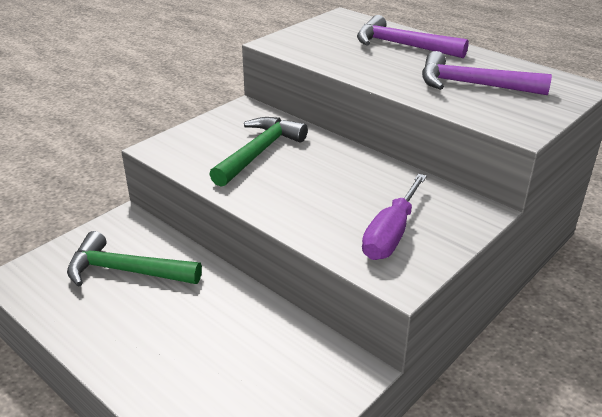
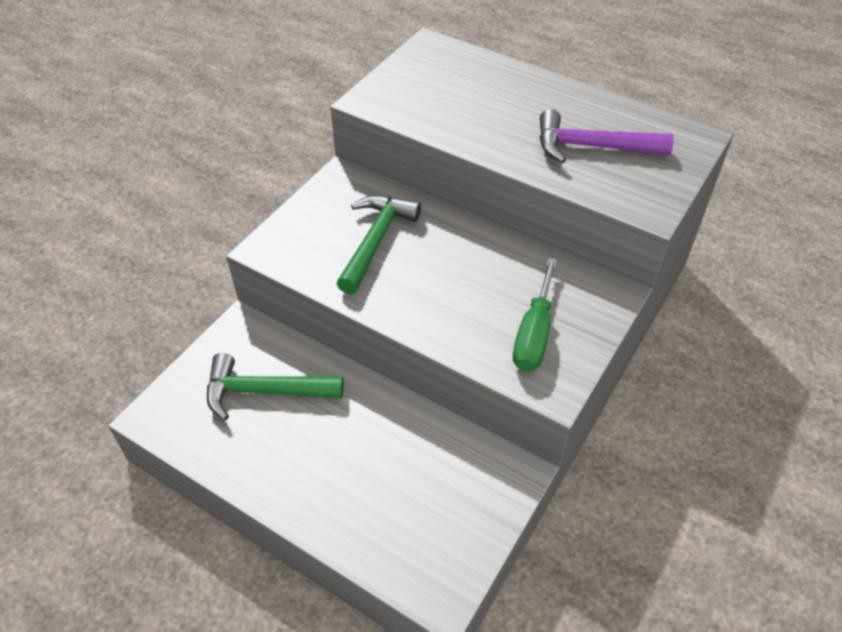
camera: 10 degrees left, 15 degrees up
purple hammer [357,15,469,58] -> none
purple screwdriver [362,174,427,260] -> green screwdriver [513,258,557,371]

